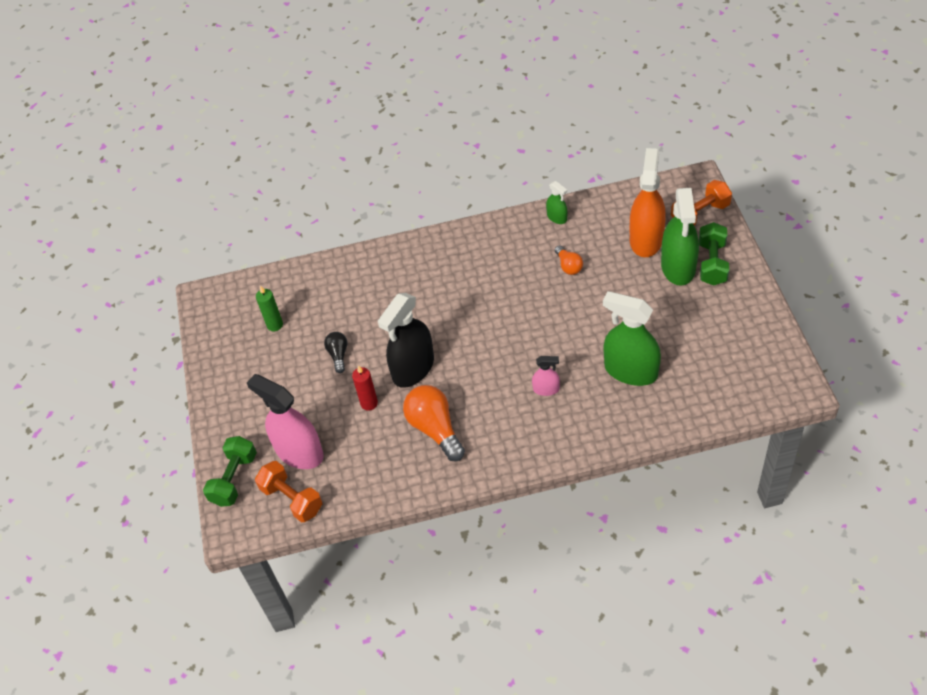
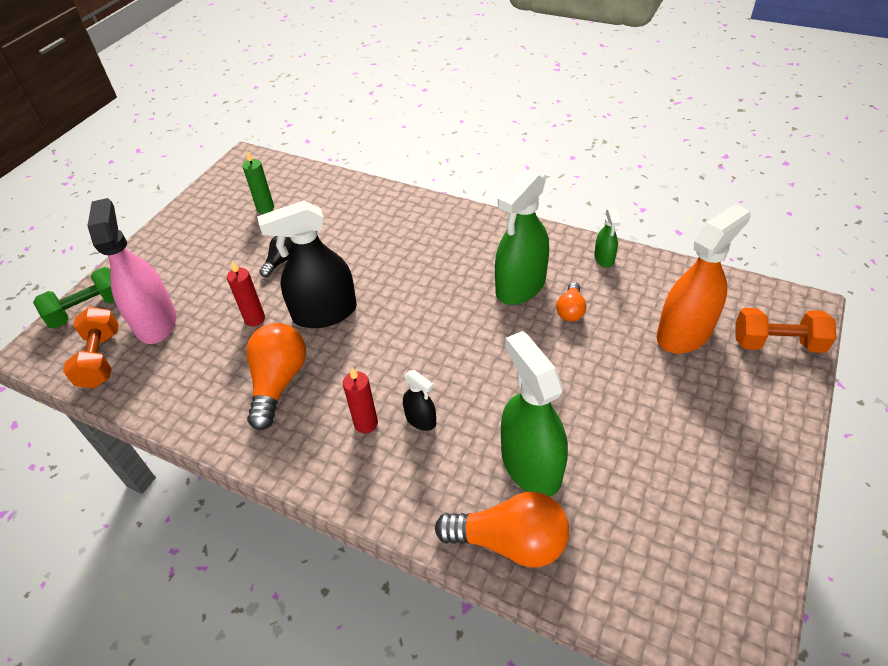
camera: 35 degrees right, 5 degrees down
pink spray bottle [532,356,560,396] -> black spray bottle [403,370,436,431]
green spray bottle [661,188,699,286] -> green spray bottle moved to [495,170,549,305]
green dumbbell [699,222,729,286] -> none
none -> red candle [343,368,378,433]
none -> orange light bulb [435,492,569,568]

